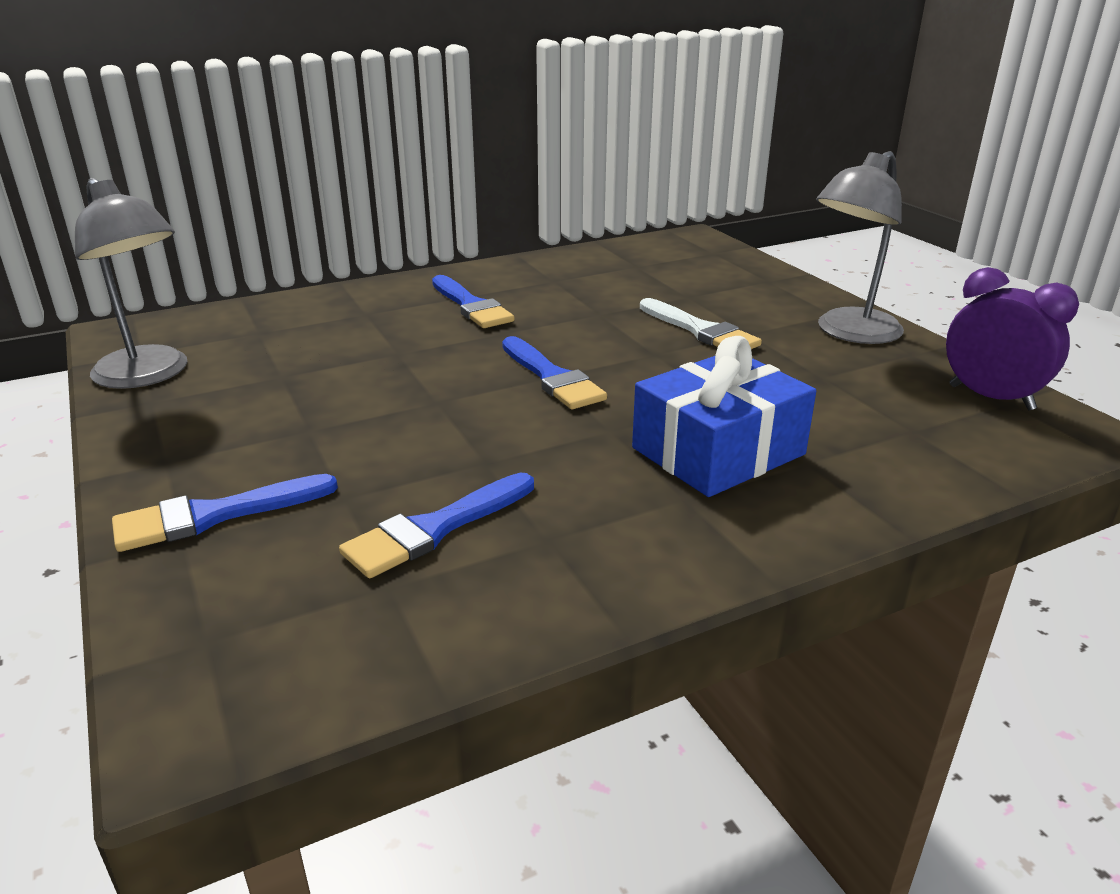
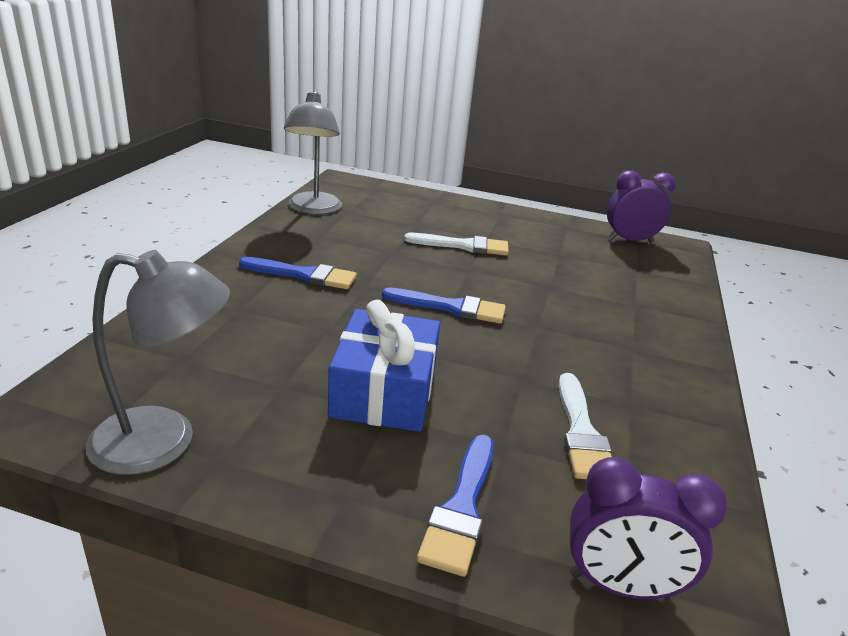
camera: 50 degrees left, 0 degrees up
blue brush [339,472,534,578] -> white brush [559,373,612,479]
blue gift [632,336,816,497] -> blue gift moved to [328,300,440,432]
grey lamp [816,151,904,344] -> grey lamp moved to [284,91,342,215]
none -> purple clock [570,457,727,599]

